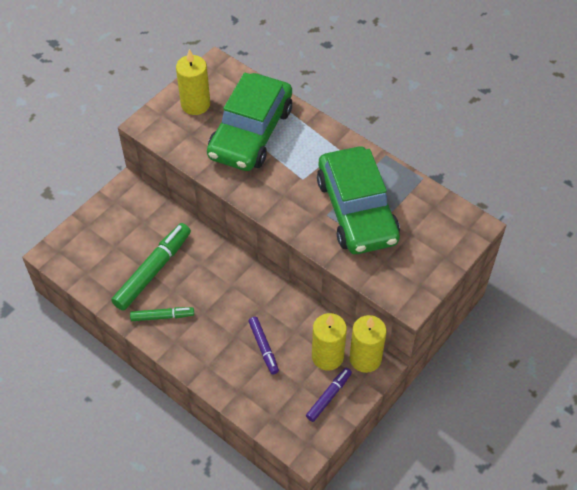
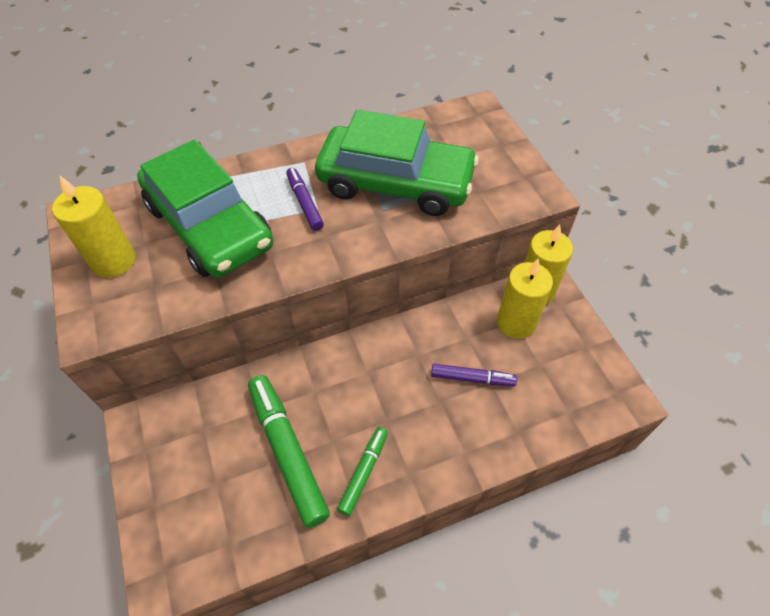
camera: 60 degrees left, 0 degrees up
purple marker [306,368,352,422] -> purple marker moved to [286,168,324,231]

